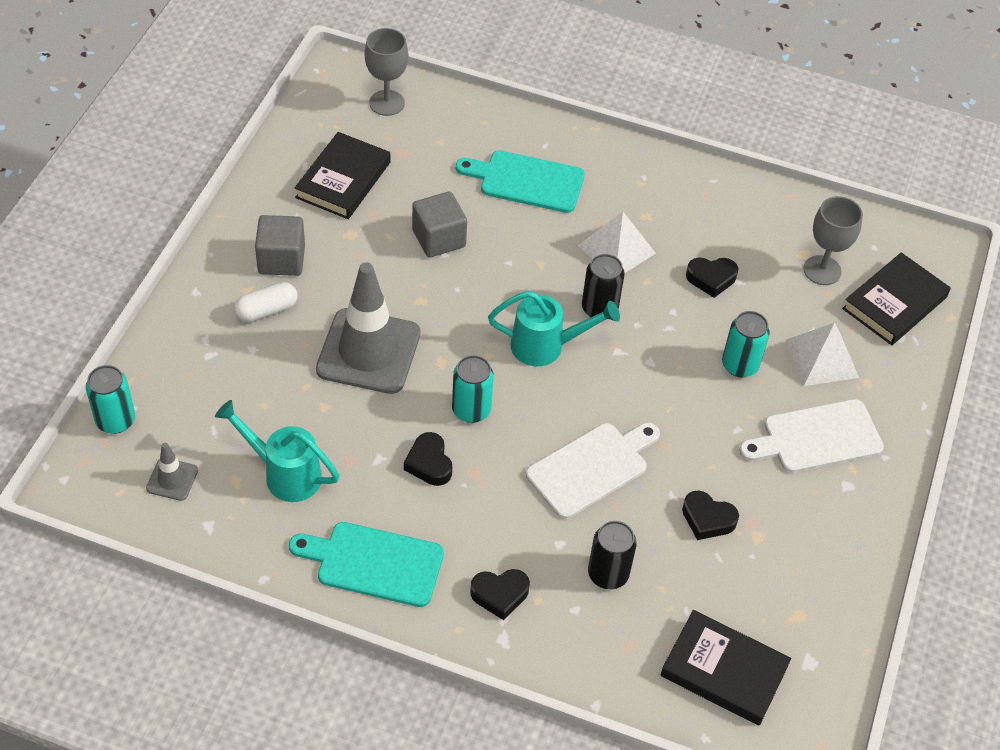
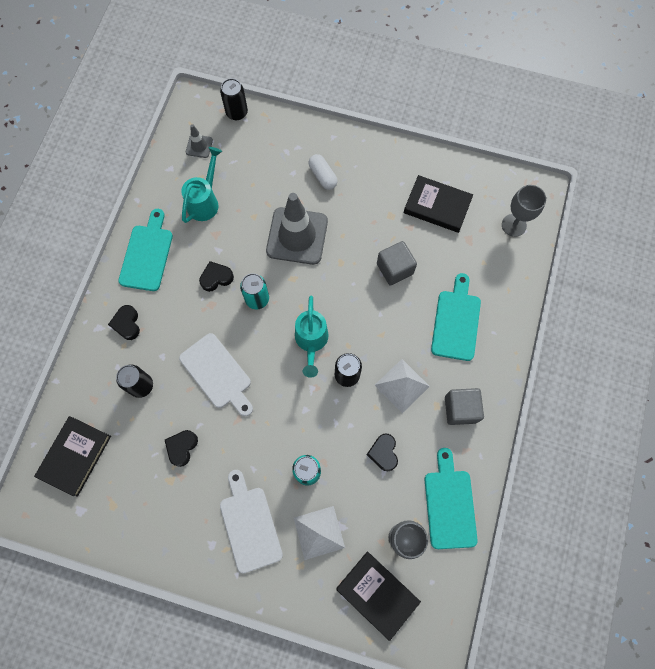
camera: 90 degrees right, 20 degrees up
turquoise can [86,365,135,434] -> black can [220,78,248,120]
grey cube [255,215,305,276] -> grey cube moved to [445,388,484,425]
none -> turquoise cutting board [425,448,478,549]

